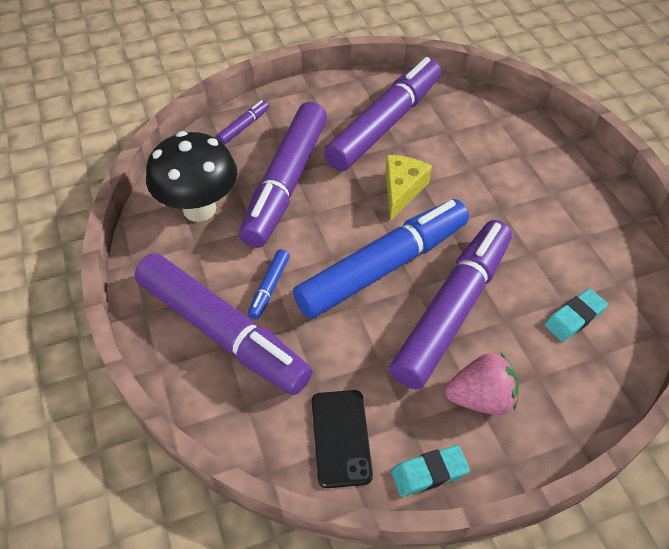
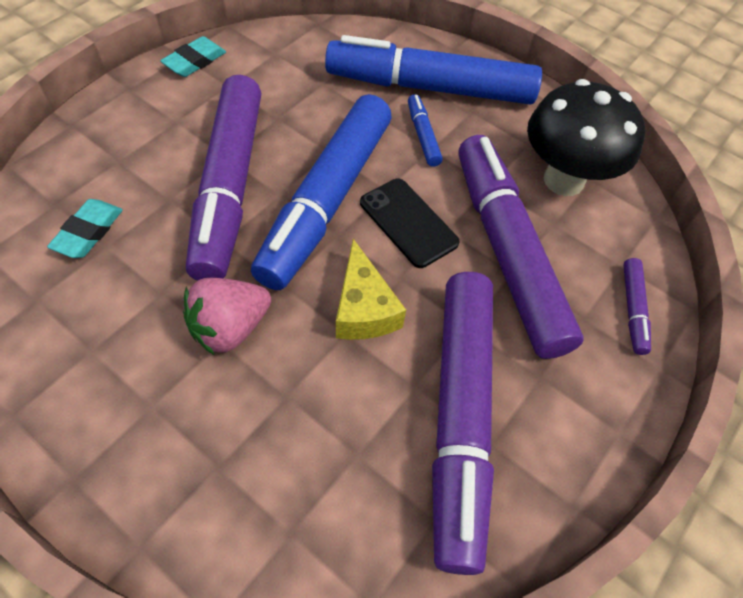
camera: 145 degrees right, 5 degrees up
purple marker [135,253,312,395] -> blue marker [325,35,542,105]
black phone [312,390,373,488] -> black phone moved to [360,179,460,268]
pink strawberry [445,353,519,415] -> pink strawberry moved to [183,278,271,355]

